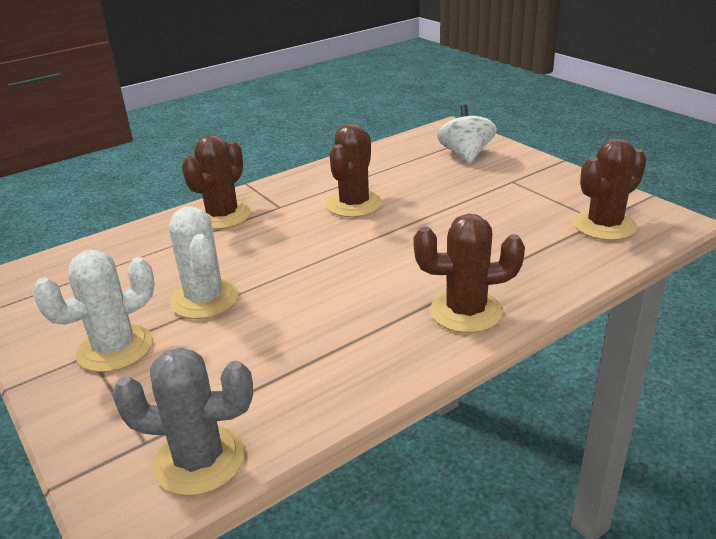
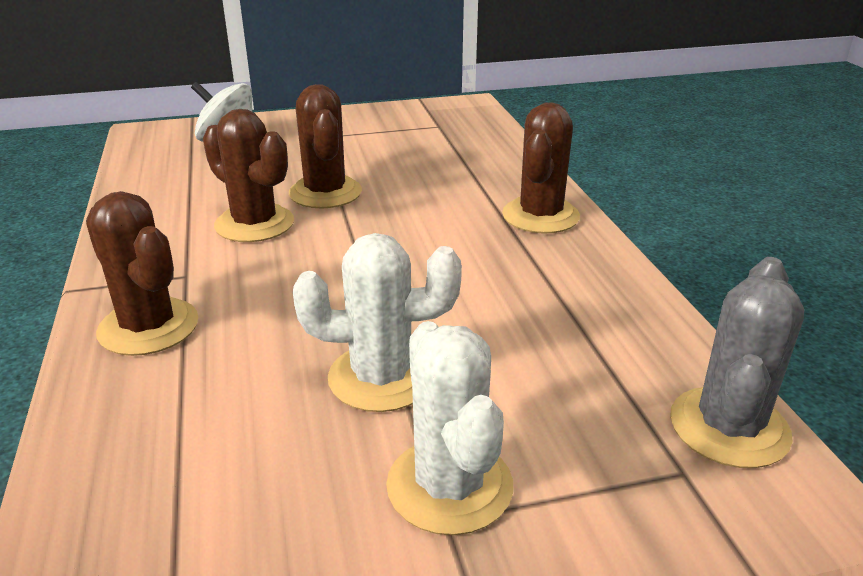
camera: 70 degrees left, 0 degrees up
brown cactus [574,138,647,240] -> brown cactus moved to [289,84,362,209]

